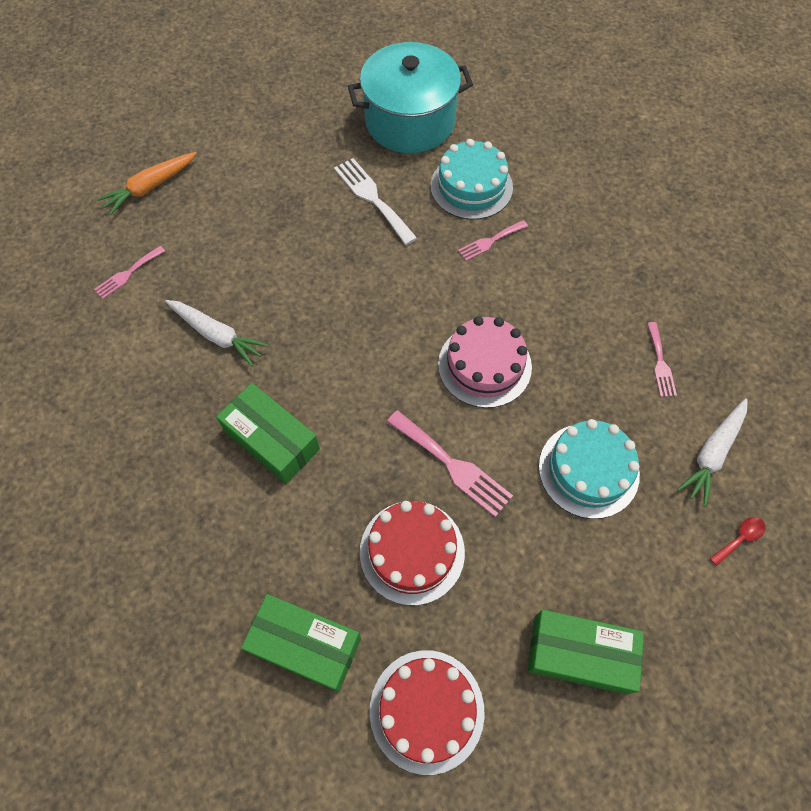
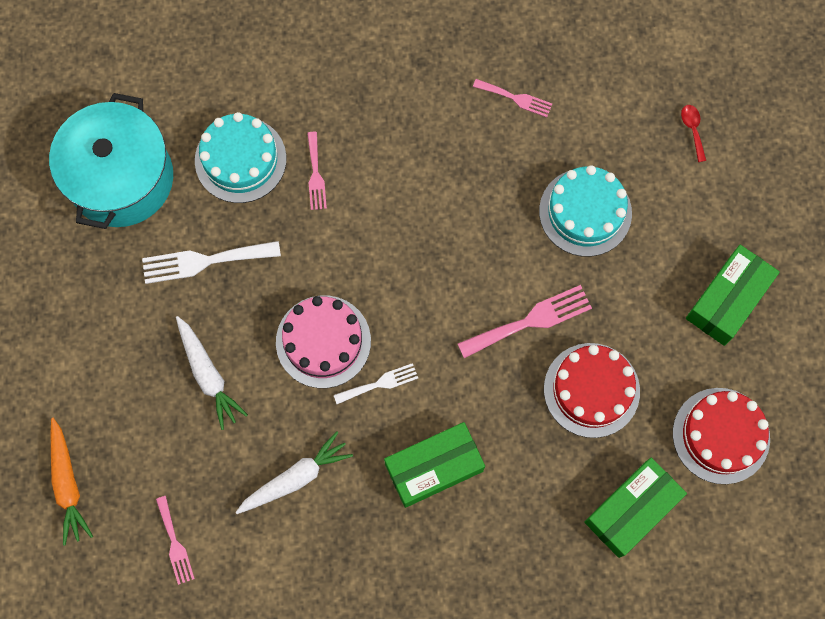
camera: 65 degrees left, 10 degrees up
pink cake [438,316,532,408] -> pink cake moved to [276,296,371,388]
white carrot [677,398,747,507] -> white carrot moved to [176,316,248,430]
none -> white fork [334,363,418,404]

